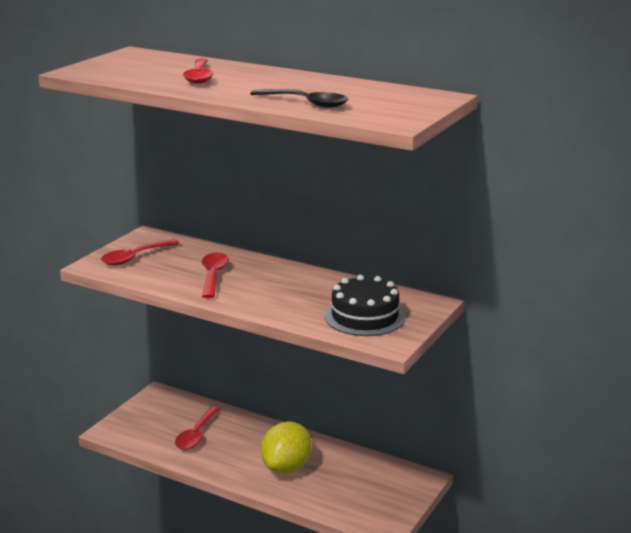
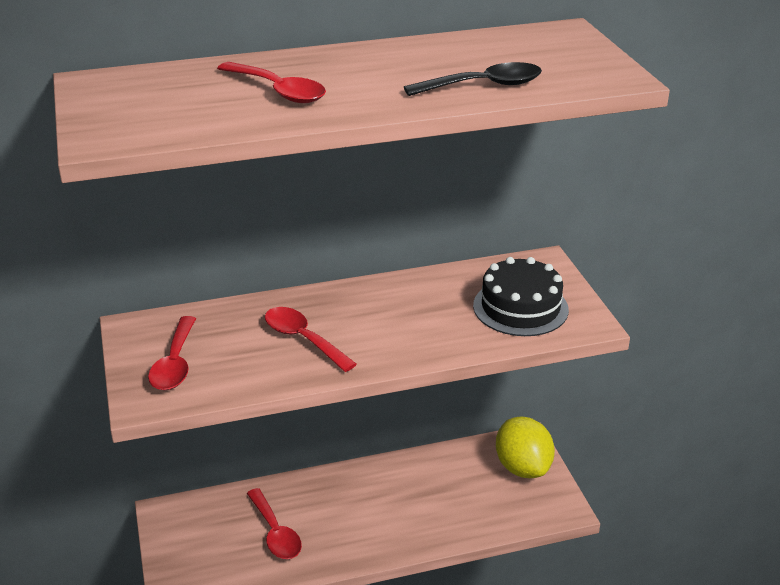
camera: 45 degrees left, 10 degrees up
yellow lemon [261,421,312,474] -> yellow lemon moved to [496,416,555,478]

